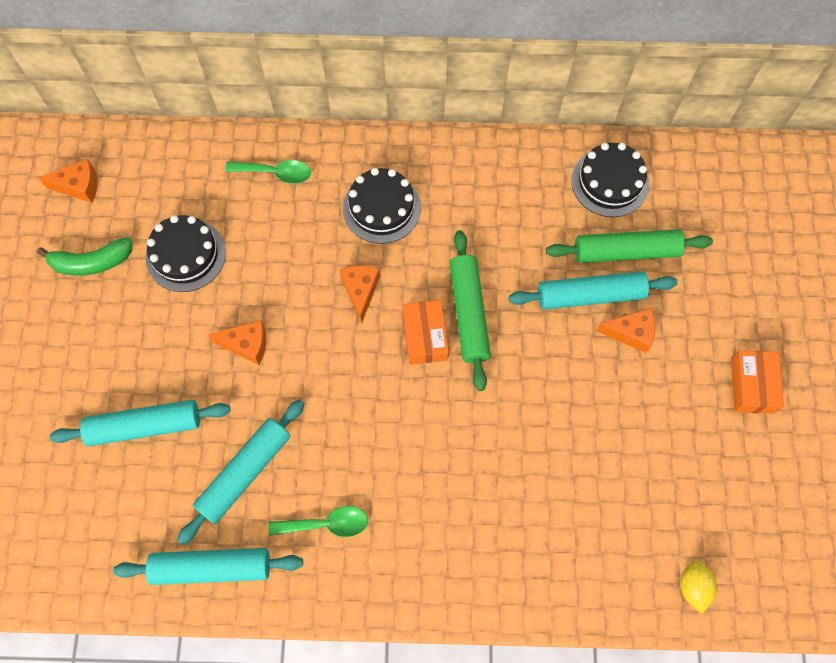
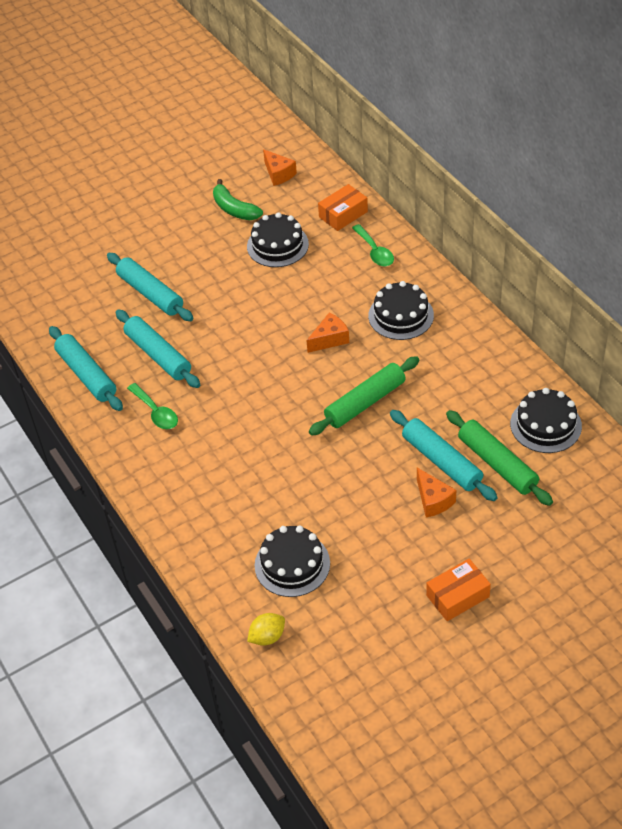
camera: 60 degrees right, 20 degrees down
turquoise rolling pin [177,399,305,545] -> turquoise rolling pin turned 45 degrees clockwise [116,310,200,388]
orange cheese [208,320,266,365] -> none
orange box [402,300,449,365] -> orange box moved to [318,184,368,231]
none -> black cake [255,525,330,597]

